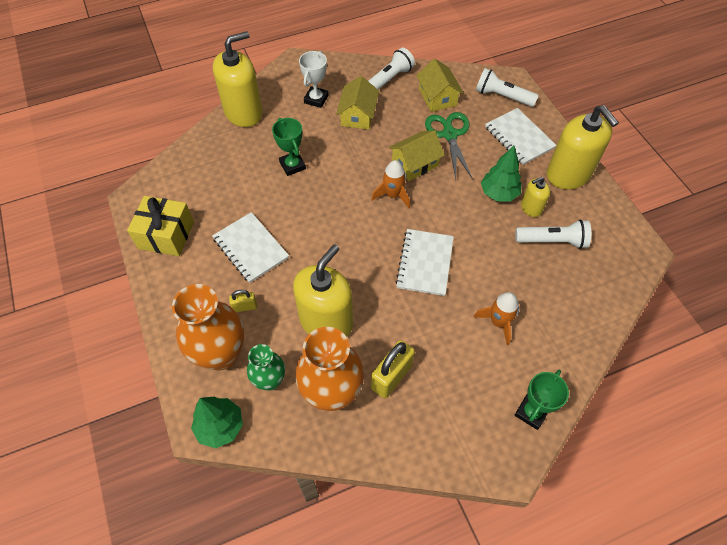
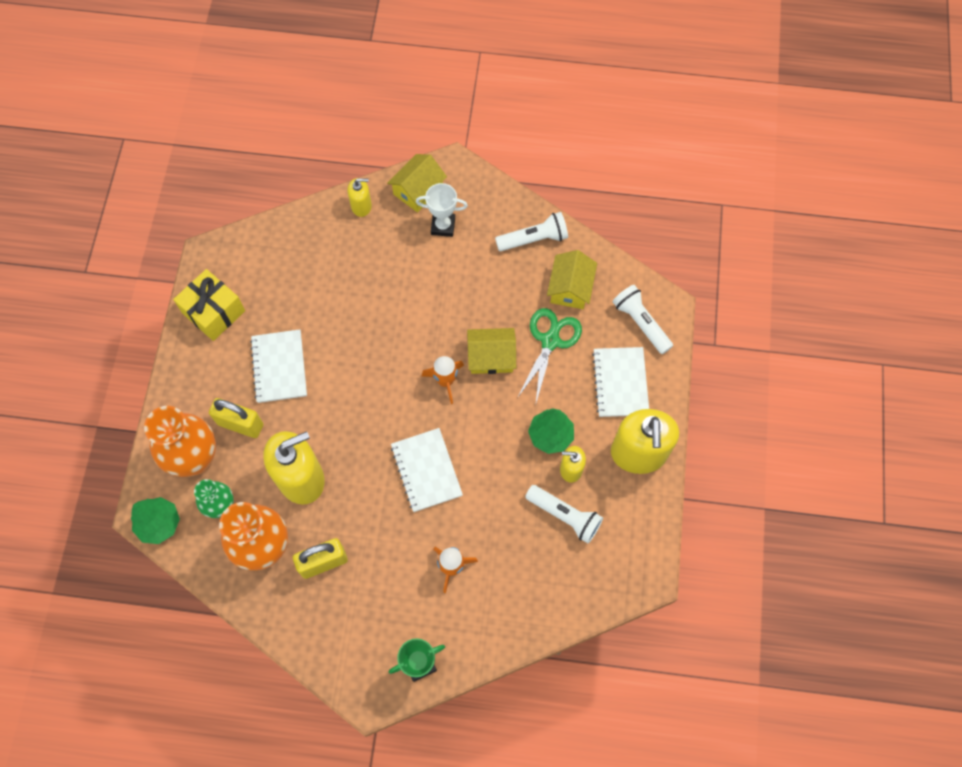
camera: 30 degrees right, 10 degrees up
yellow soap dispenser [213,31,263,127] -> yellow soap dispenser [347,178,372,217], size x0.50
yellow padlock [229,290,257,312] -> yellow padlock [209,398,263,438], size x1.85
green trophy [272,118,306,176] -> none
white trophy [299,51,329,108] -> white trophy turned 45 degrees clockwise [416,183,468,237]
yellow house [336,76,379,130] -> yellow house moved to [387,154,447,212]
white notebook [396,229,454,296] -> white notebook turned 60 degrees counterclockwise [391,428,463,512]

